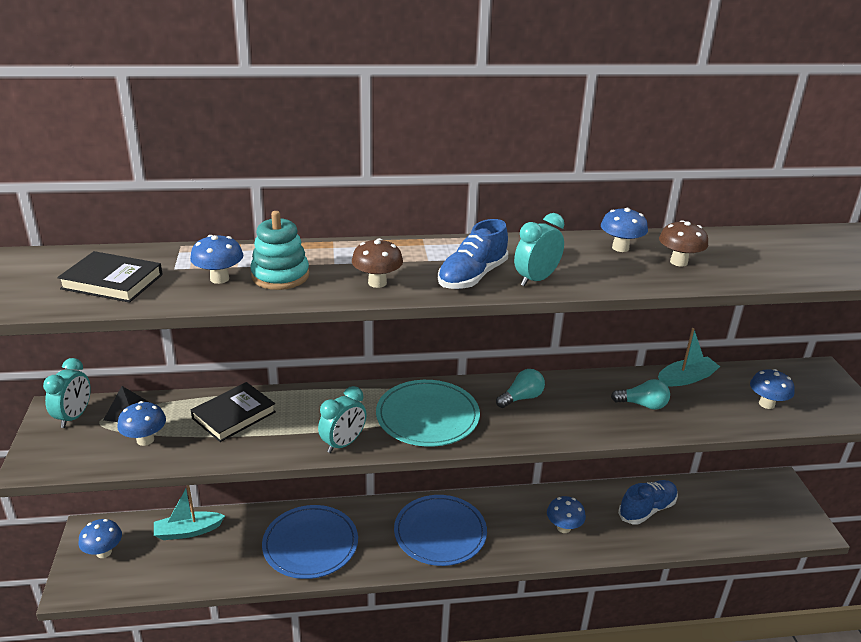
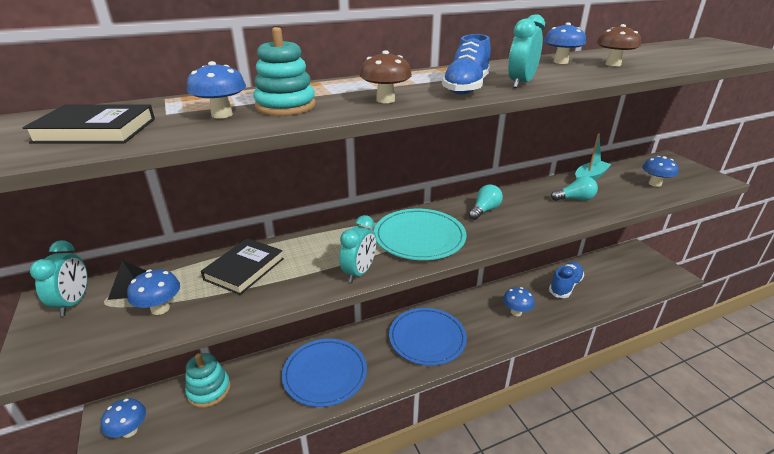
camera: 15 degrees left, 0 degrees up
turquoise boat [154,485,225,540] -> turquoise stacking toy [185,353,230,408]

